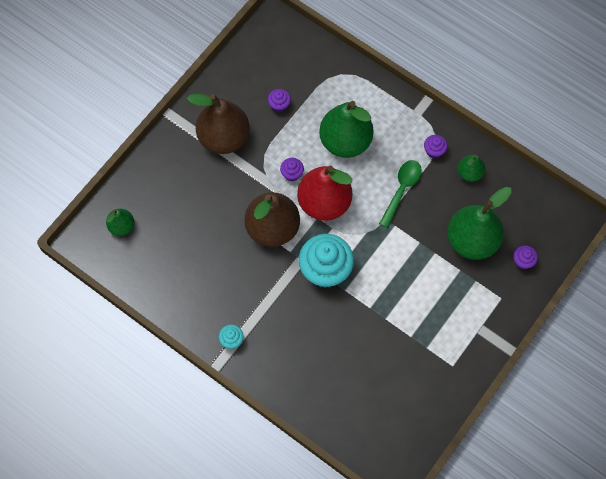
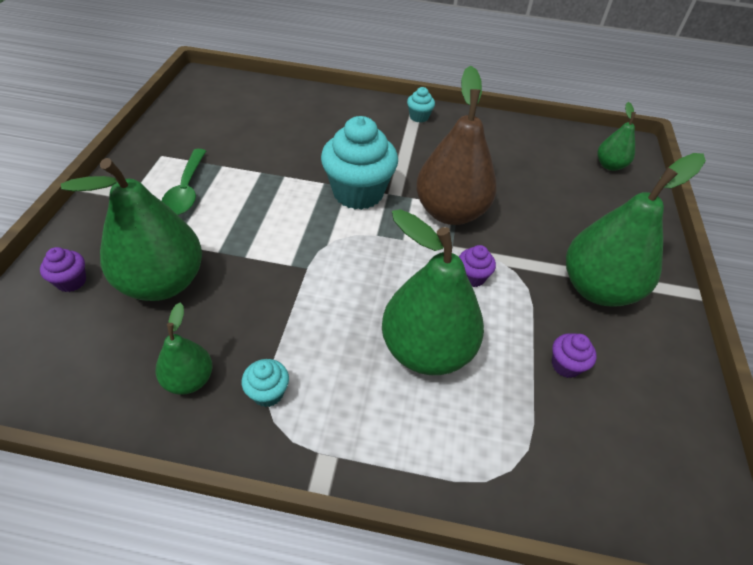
camera: 150 degrees right, 20 degrees down
brown pear [187,94,250,154] -> green pear [566,153,706,307]
red pear [297,166,352,221] -> none
green spoon [379,160,422,228] -> green spoon moved to [162,149,206,215]
purple cupcake [424,135,447,158] -> turquoise cupcake [241,359,289,407]

